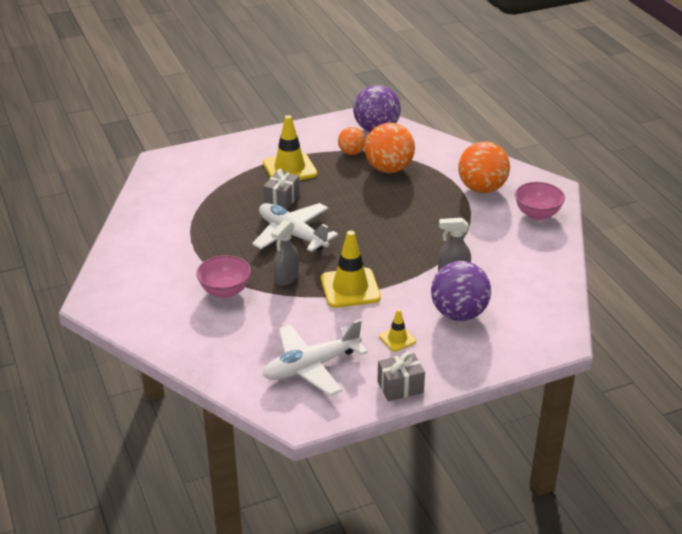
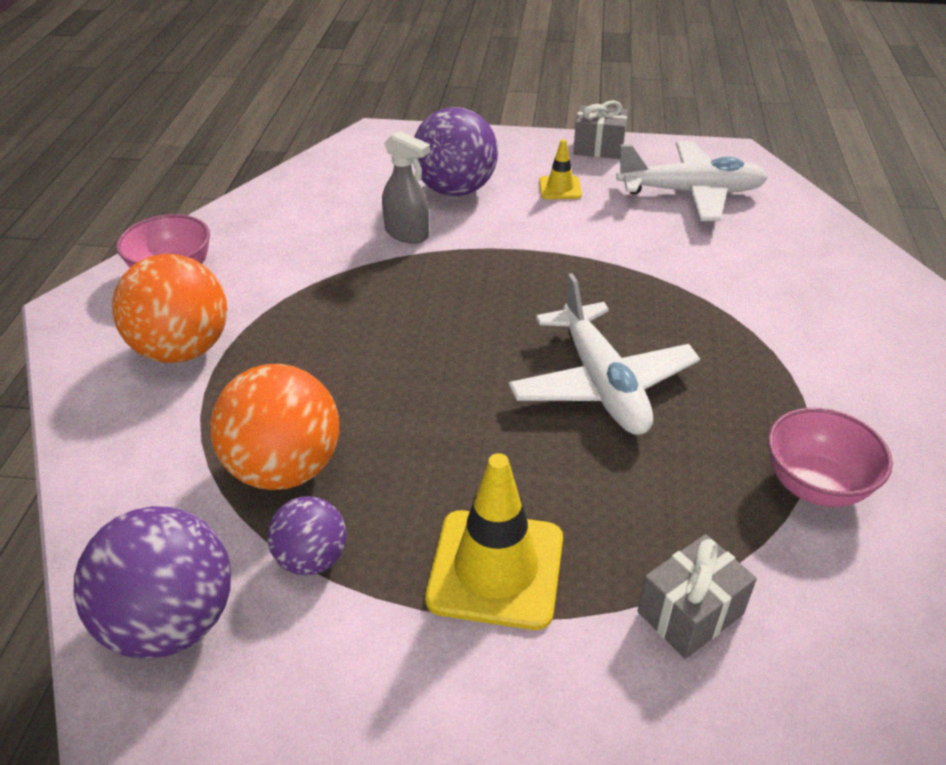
camera: 150 degrees left, 5 degrees up
pink bowl [197,255,251,298] -> pink bowl moved to [768,408,893,507]
grey gift [263,169,300,210] -> grey gift moved to [638,534,757,659]
grey spray bottle [271,220,299,286] -> none
yellow traffic cone [321,231,381,308] -> none
orange ball [338,127,366,155] -> purple ball [267,496,346,575]

